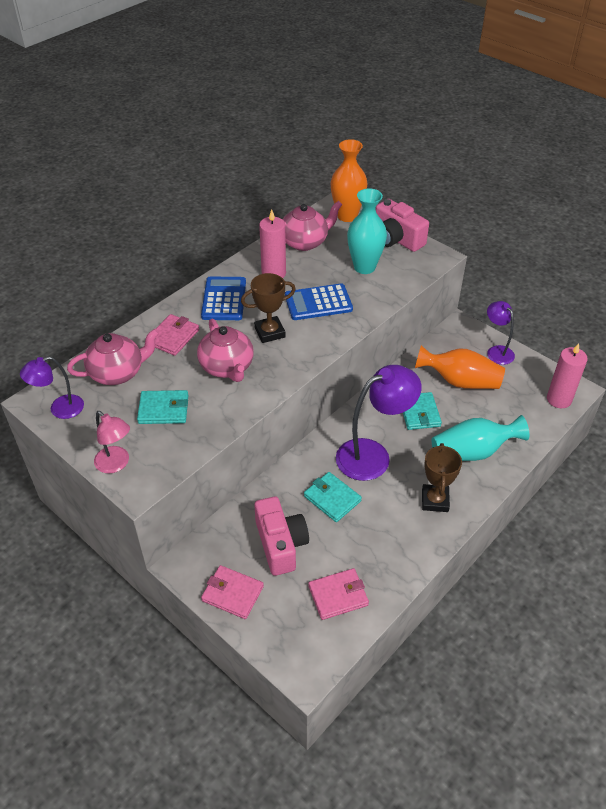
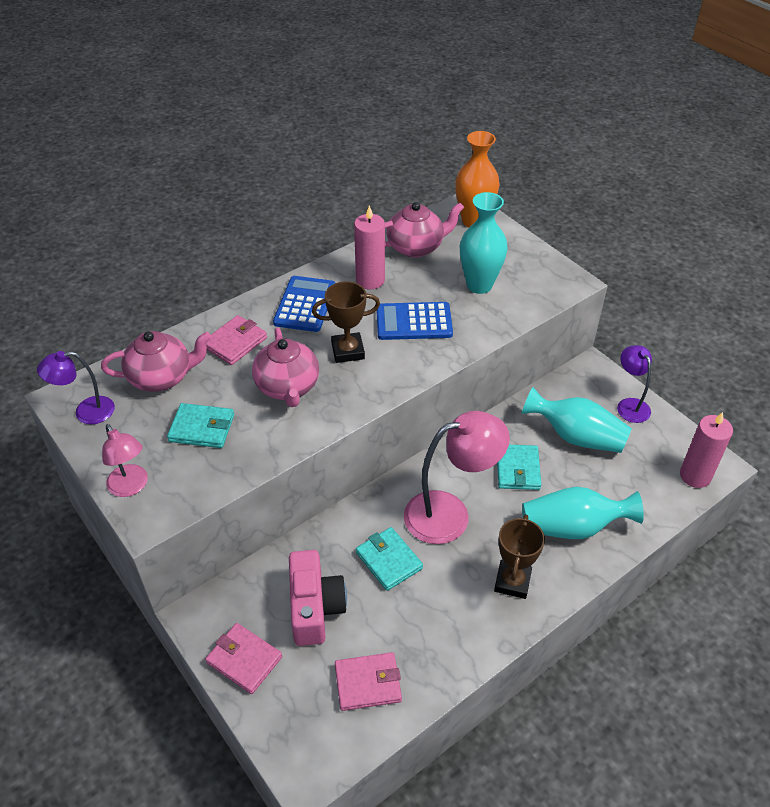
camera: 10 degrees right, 0 degrees up
purple lamp [336,365,422,481] -> pink lamp [404,411,510,544]
pink camera [376,199,429,252] -> none
orange vase [415,345,505,389] -> turquoise vase [522,387,632,453]

